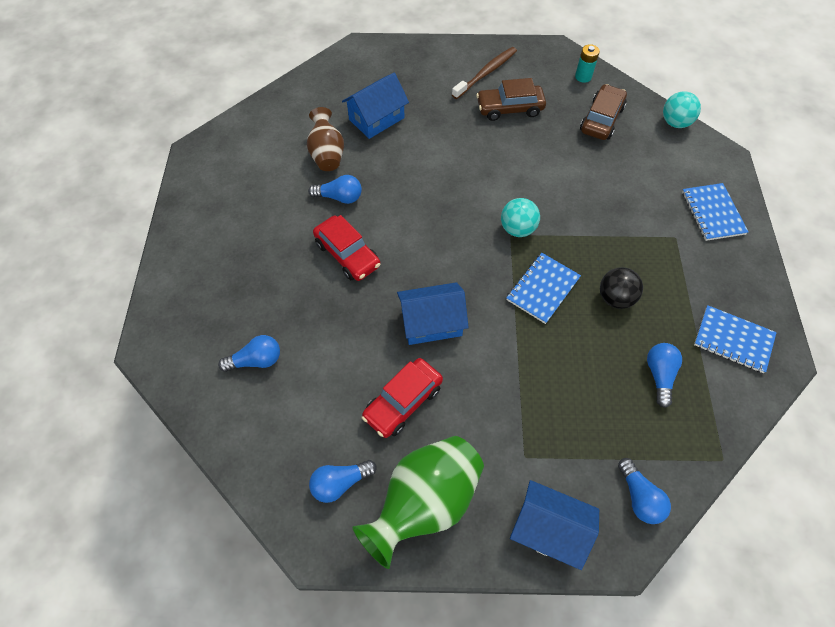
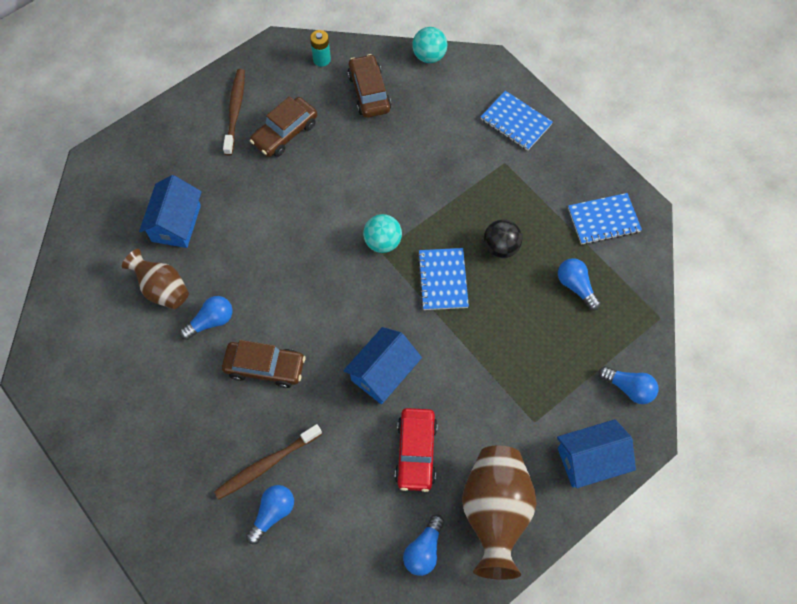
camera: 40 degrees left, 5 degrees up
red car [313,215,380,281] -> brown car [222,340,306,388]
green vase [353,436,484,569] -> brown vase [462,446,537,580]
none -> brown toothbrush [214,424,322,500]

